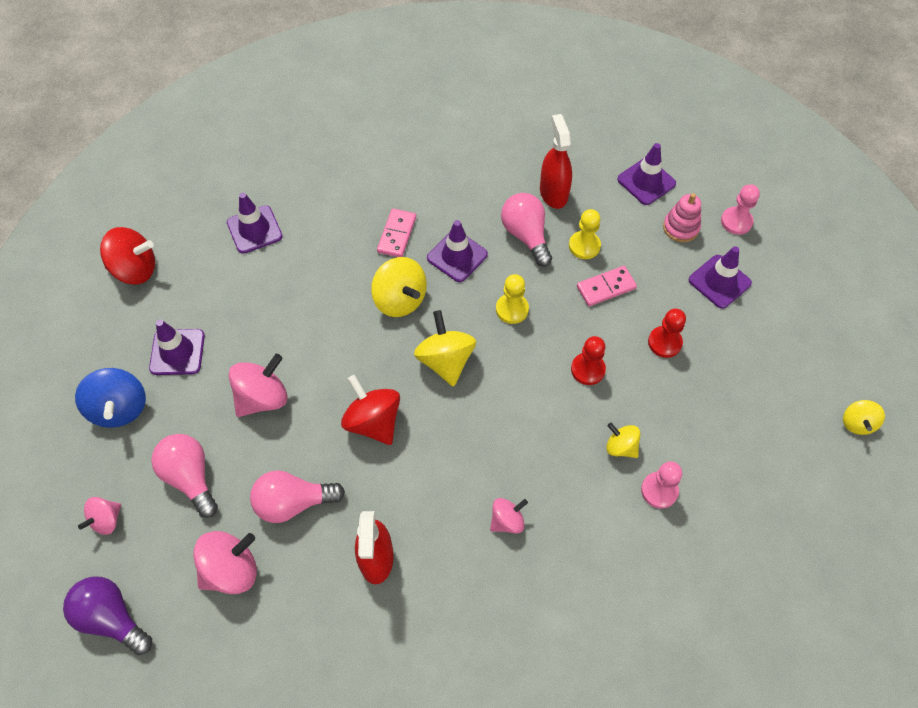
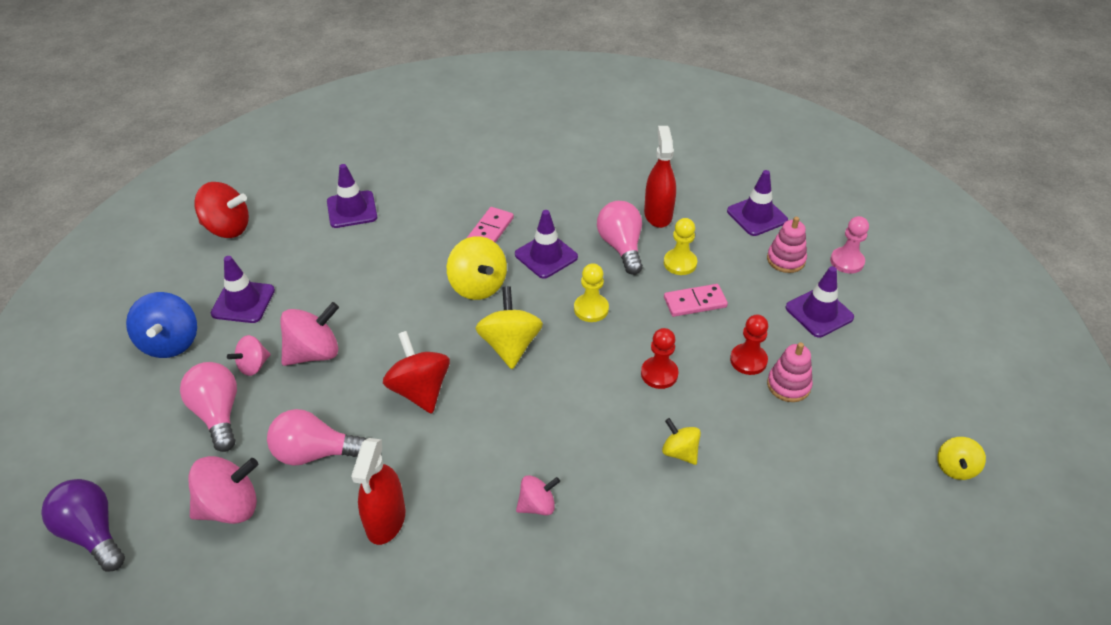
camera: 10 degrees right, 15 degrees down
pink spinning top [78,497,121,535] -> pink spinning top moved to [227,335,271,376]
pink pawn [641,461,682,509] -> none
none -> pink stacking toy [767,342,813,402]

